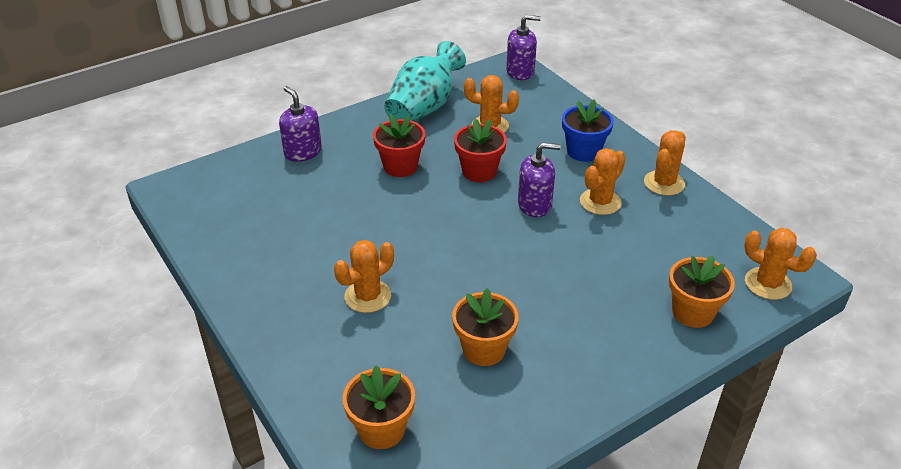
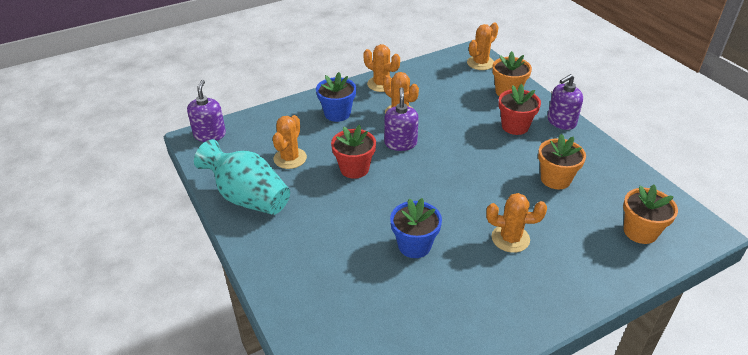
camera: 85 degrees left, 0 degrees up
purple soap dispenser [279,86,322,162] -> purple soap dispenser moved to [547,74,583,130]
orange cactus [334,240,394,313] -> orange cactus turned 45 degrees counterclockwise [486,193,547,253]
red flower pot [373,114,425,177] -> red flower pot moved to [498,84,541,135]
none -> blue flower pot [390,198,442,258]

